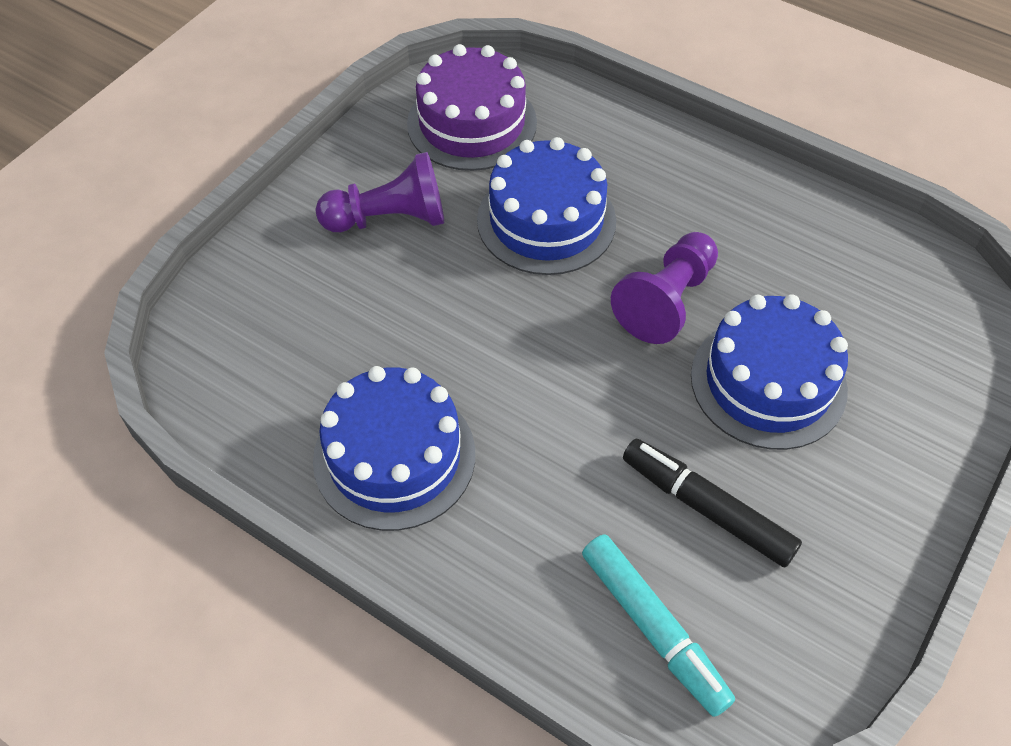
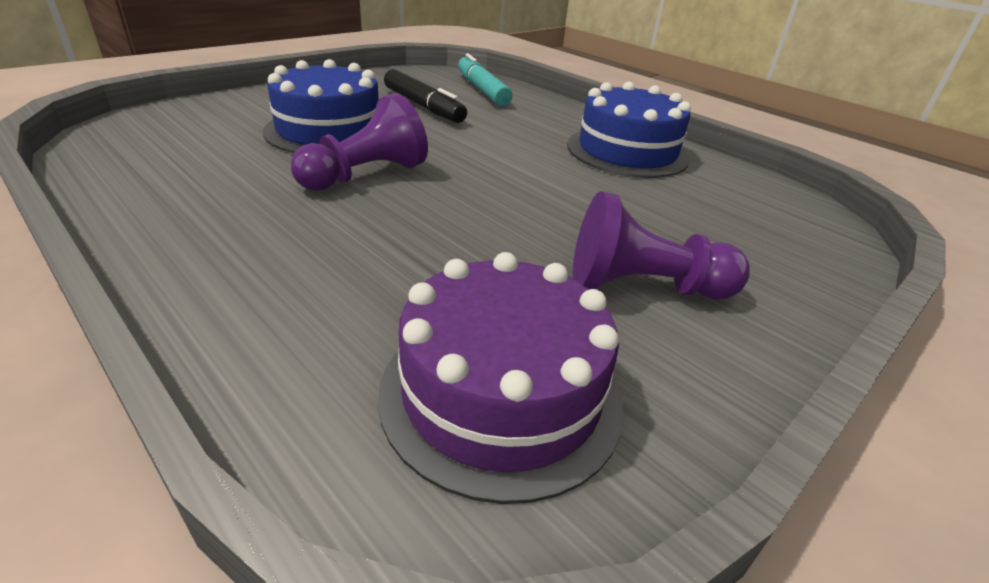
camera: 170 degrees left, 20 degrees down
blue cake [477,137,616,275] -> none

